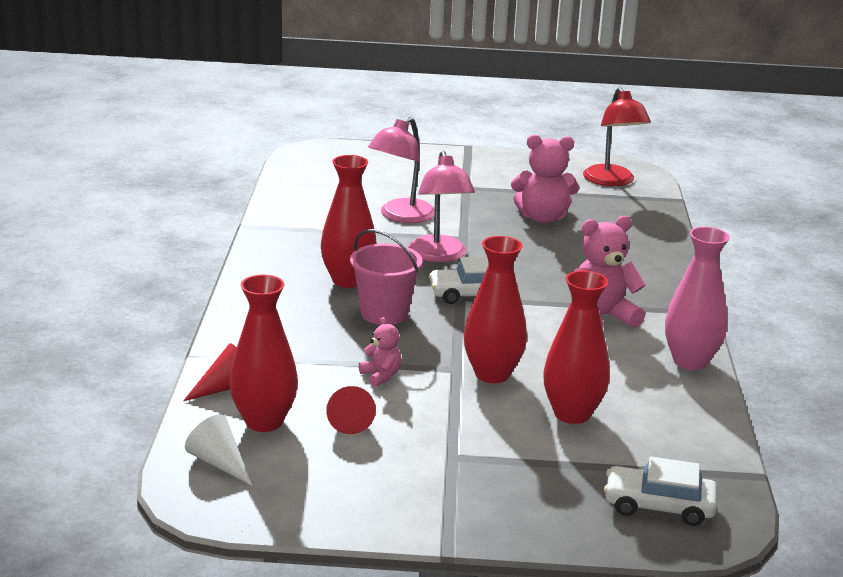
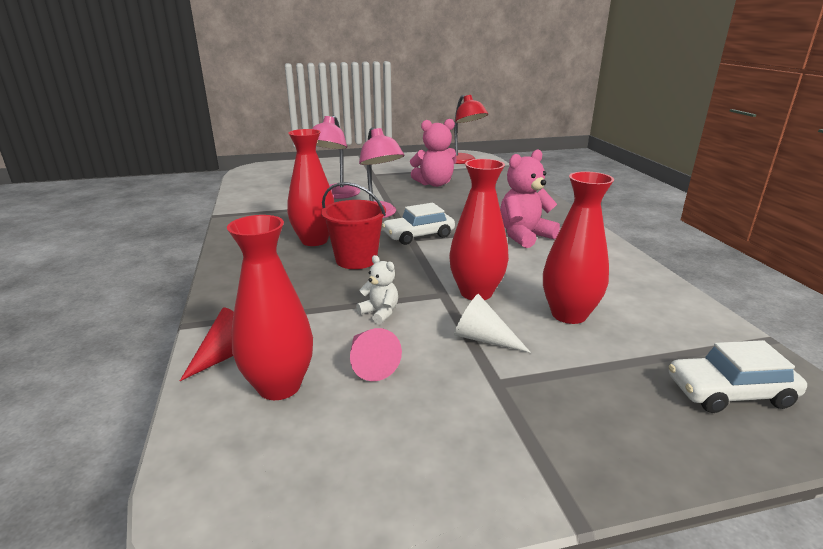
camera: 15 degrees left, 0 degrees up
white cone [185,414,253,486] -> white cone moved to [454,294,531,353]
red cone [326,386,376,434] -> pink cone [350,328,402,381]
pink bucket [350,229,423,325] -> red bucket [321,182,386,269]
pink teddy bear [359,317,401,387] -> white teddy bear [356,255,398,324]
pink vase [665,227,730,370] -> none

